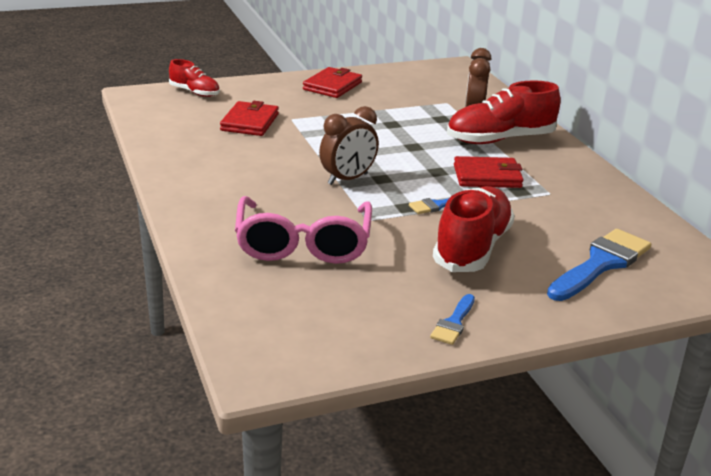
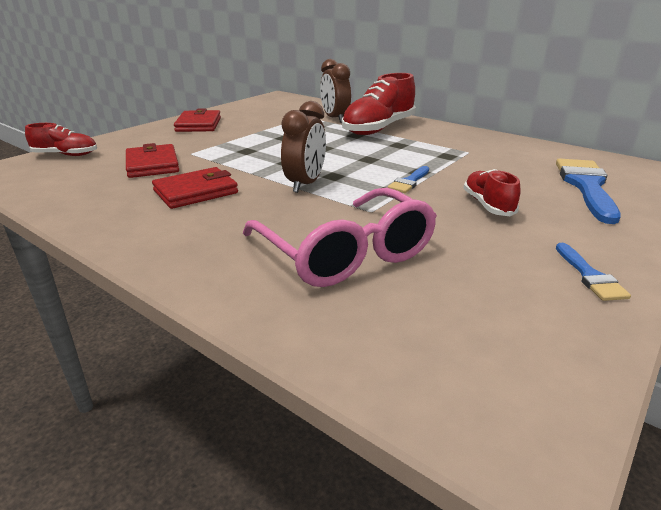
camera: 30 degrees left, 0 degrees up
red shoe [433,186,515,272] -> red shoe [463,169,521,216], size x0.55
red wallet [454,156,523,188] -> red wallet moved to [152,167,238,209]

